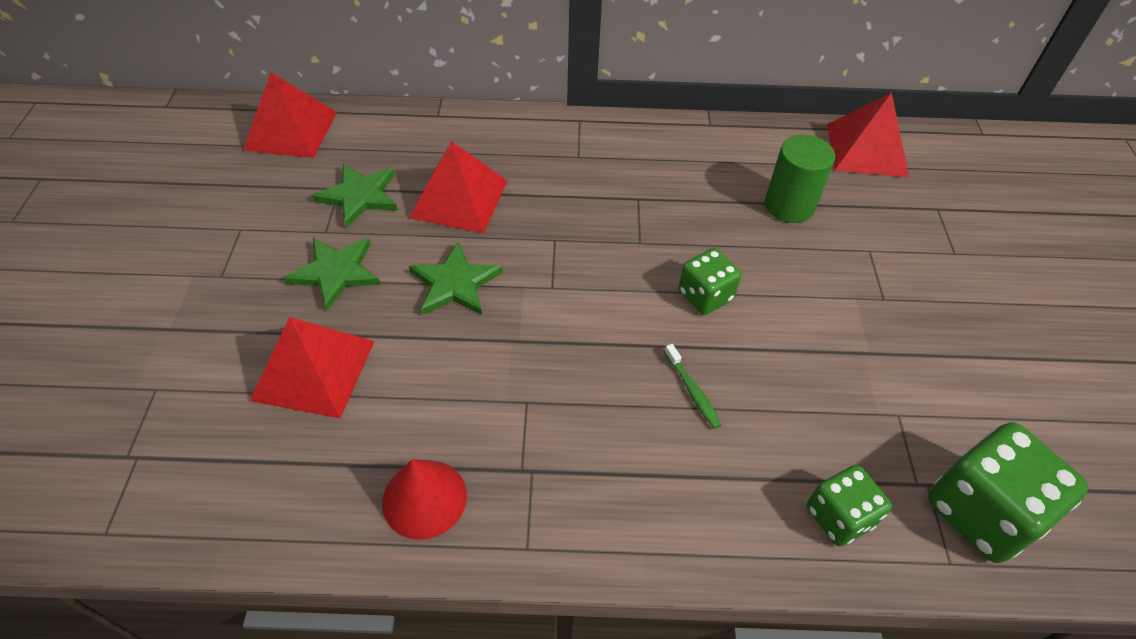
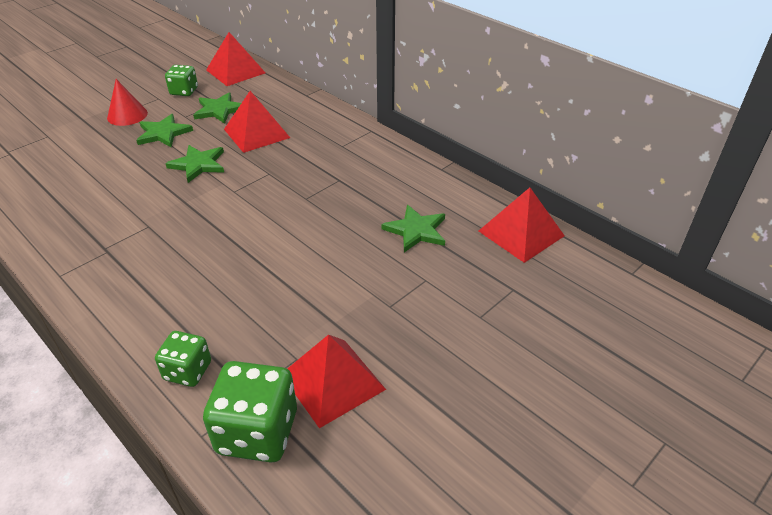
camera: 45 degrees right, 10 degrees down
red pyramid [250,317,375,418] -> red pyramid moved to [287,335,386,428]
red cone [382,459,467,540] -> red cone moved to [107,79,148,126]
green toothbrush [664,344,721,429] -> none
green dice [679,248,741,315] -> green dice moved to [165,65,198,96]
green cylinder [765,135,835,223] -> green star [381,205,445,252]

